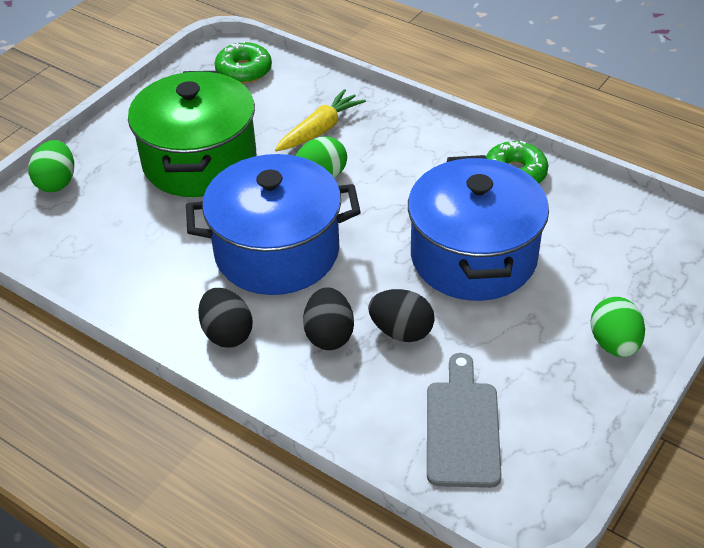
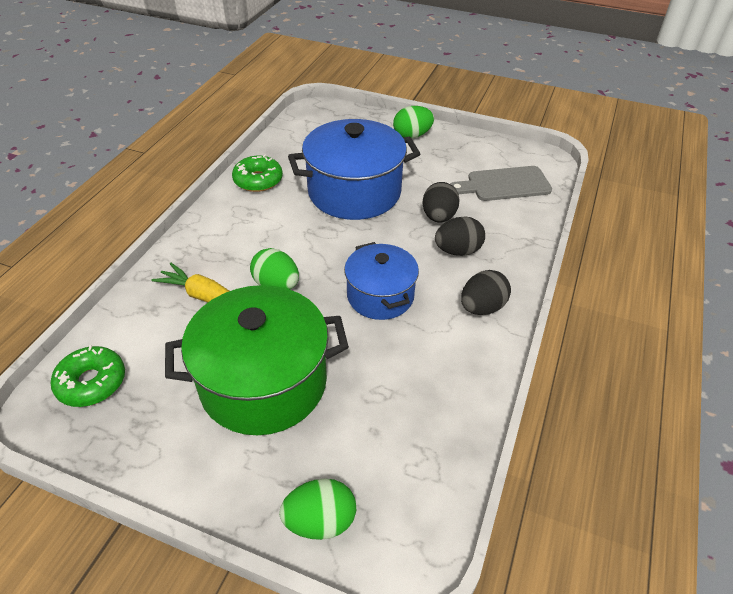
camera: 105 degrees left, 0 degrees up
blue pot [186,154,361,295] -> blue pot [344,242,419,320], size x0.61

